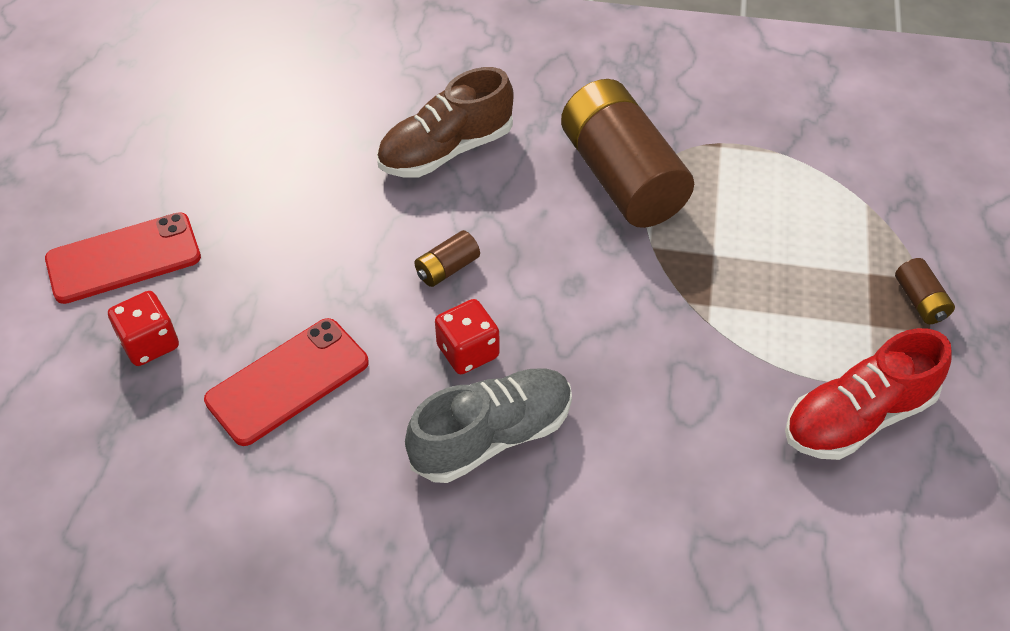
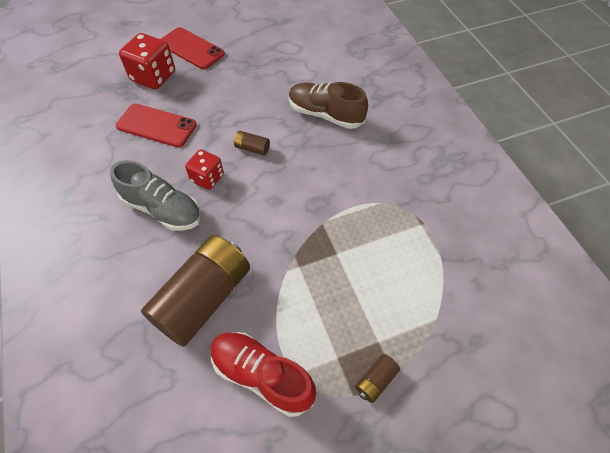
camera: 60 degrees right, 5 degrees up
red dice [108,291,179,366] -> red dice [119,33,175,89], size x1.59
brown battery [561,79,694,228] -> brown battery moved to [141,235,250,347]

